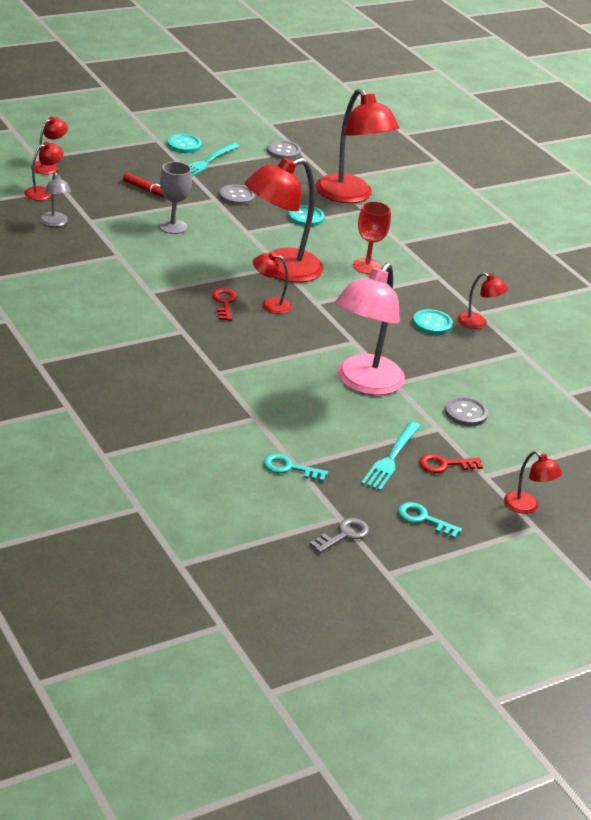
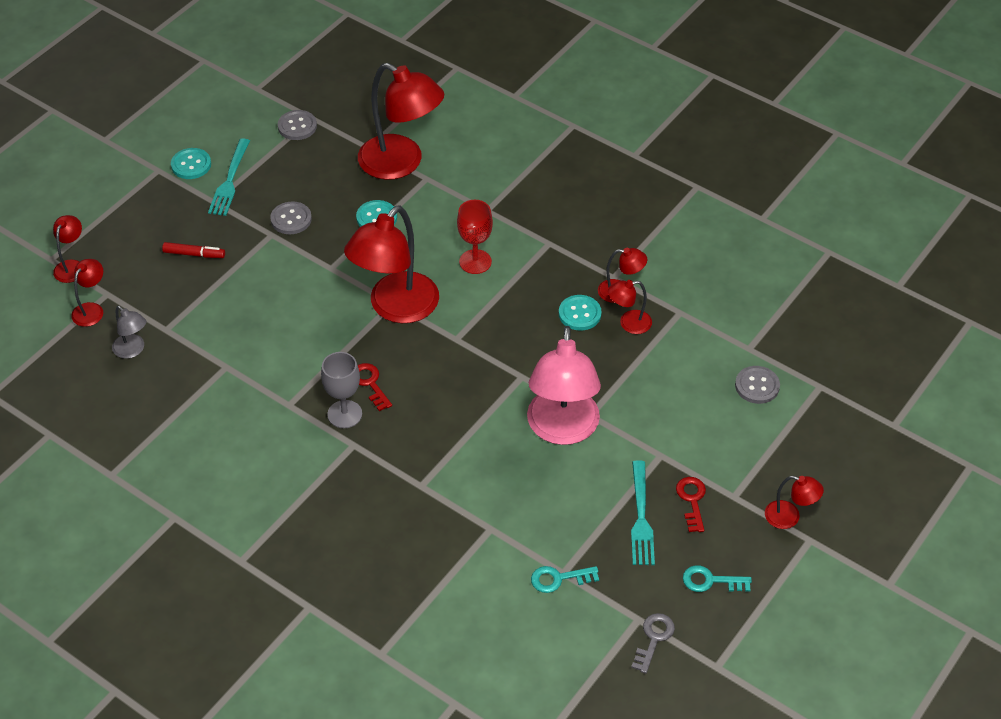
camera: 20 degrees left, 15 degrees up
grey goblet [158,161,192,234] -> grey goblet moved to [321,352,362,428]
red lamp [253,252,292,314] -> red lamp moved to [608,280,652,334]
red key [419,454,483,473] -> red key turned 120 degrees clockwise [676,477,706,532]
grey button [445,397,488,426] -> grey button moved to [735,366,780,404]

